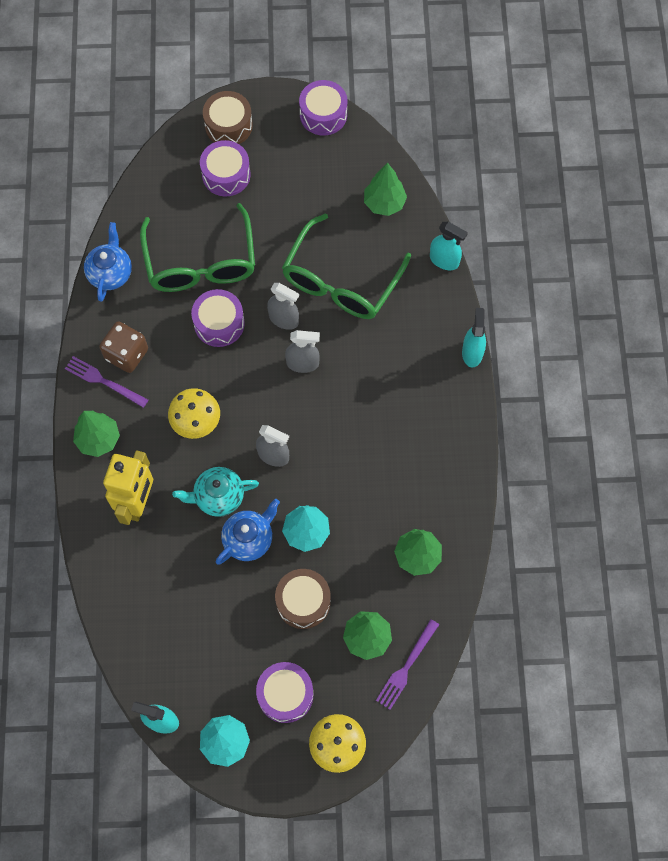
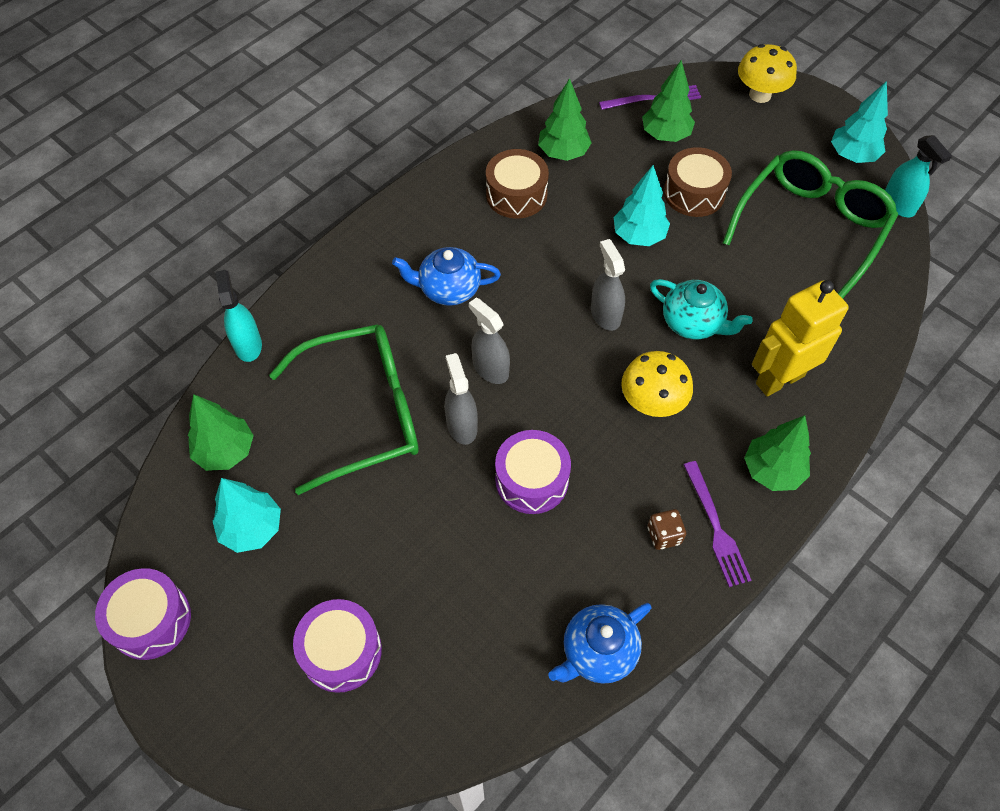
camera: 135 degrees left, 10 degrees down
brown dice [99,321,148,373] -> brown dice [647,509,686,550], size x0.57
green glasses [140,203,255,292] -> green glasses moved to [723,150,898,299]
brown drum [203,91,253,144] -> brown drum moved to [486,149,549,219]
blue teapot [216,499,280,565] -> blue teapot moved to [392,247,501,306]
purple drum [256,662,314,723] -> none
turquoise spray bottle [462,308,486,368] -> none
none -> turquoise tree [213,478,281,553]

